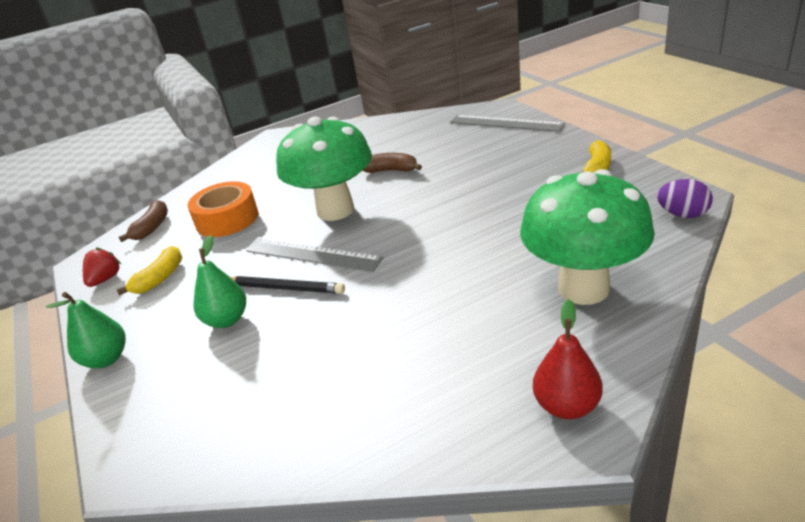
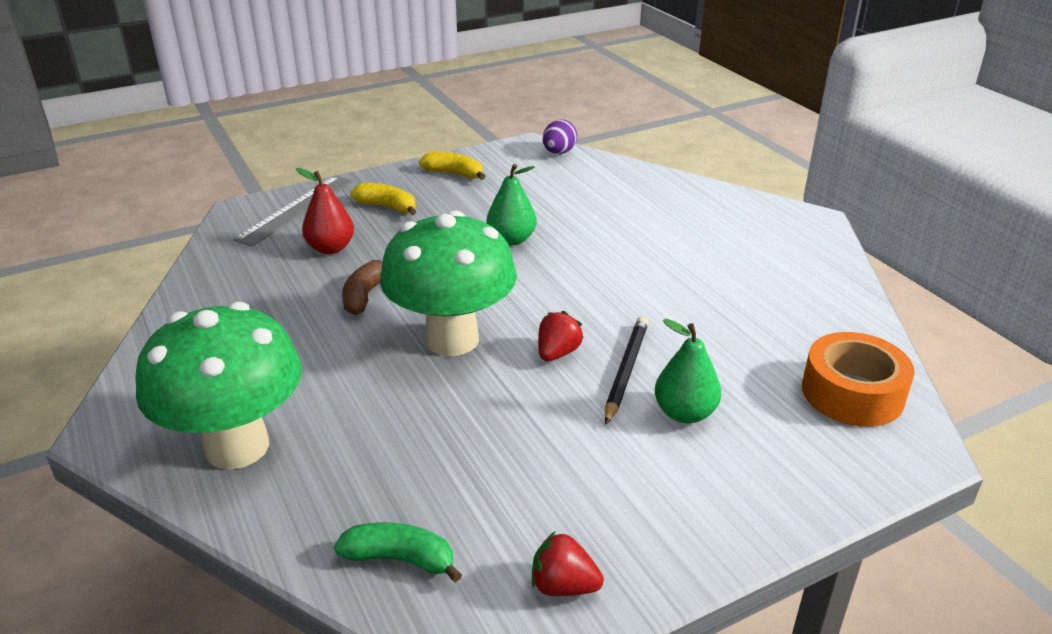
camera: 95 degrees left, 0 degrees up
green pear [46,292,126,368] -> green pear moved to [487,164,537,246]
yellow banana [117,246,182,295] -> yellow banana moved to [350,183,416,215]
brown banana [119,200,168,242] -> green banana [334,522,462,582]
orange tape [187,181,258,237] -> orange tape moved to [802,332,915,427]
grey ruler [247,238,384,272] -> red strawberry [538,311,584,361]
green mushroom [520,169,655,305] -> green mushroom moved to [135,302,302,469]
red pear [533,299,603,419] -> red pear moved to [296,168,354,254]

